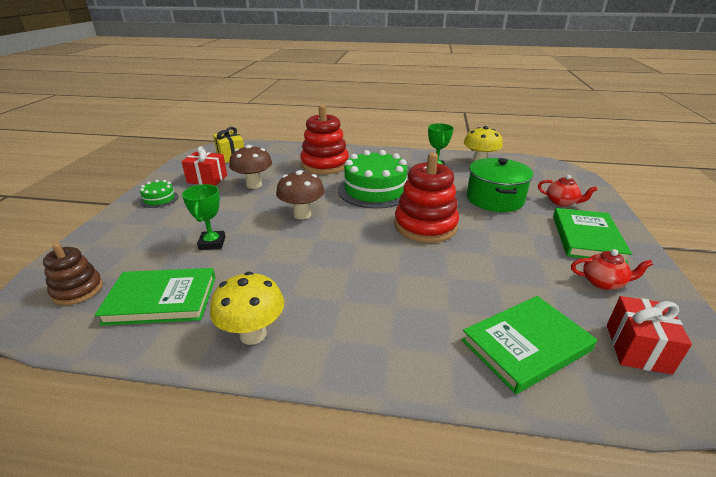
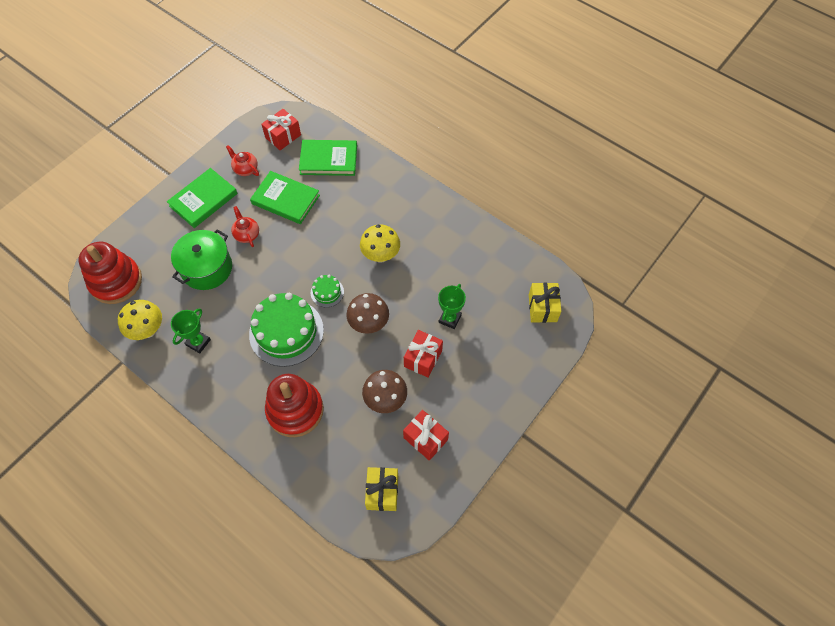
camera: 150 degrees left, 30 degrees up
brown stacking toy [43,243,103,305] -> yellow gift [529,282,561,323]
green book [95,268,216,326] -> green book moved to [250,171,320,224]
green cake [140,180,179,208] -> green cake moved to [311,275,344,307]
yellow mushroom [210,272,284,345] -> yellow mushroom moved to [360,225,400,263]
red stacking toy [394,152,459,243] -> red stacking toy moved to [78,242,142,304]
red teapot [538,175,597,207] -> red teapot moved to [231,206,259,247]
none -> red gift [404,330,443,377]

